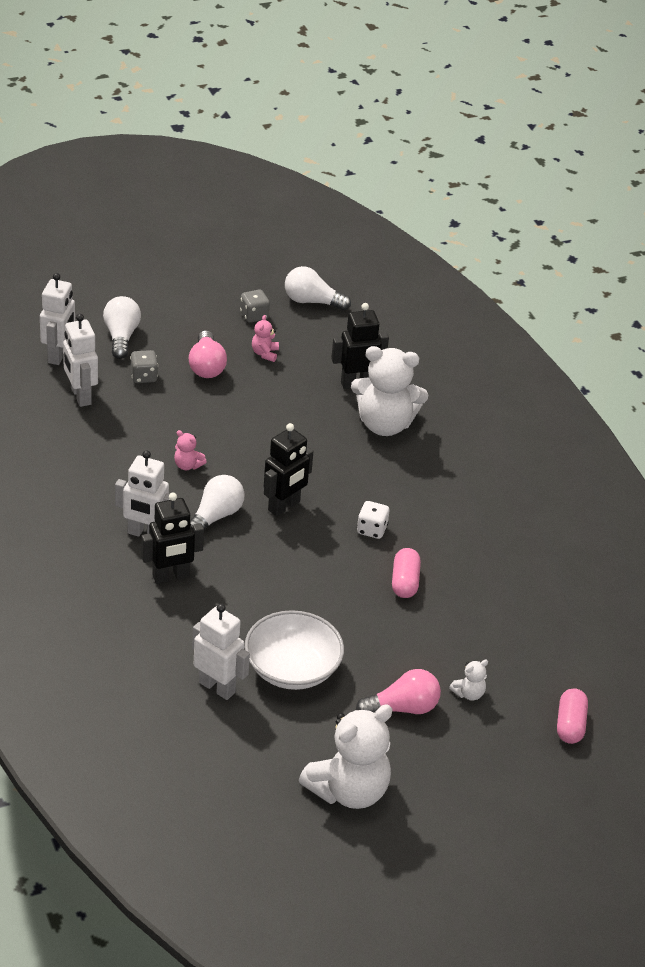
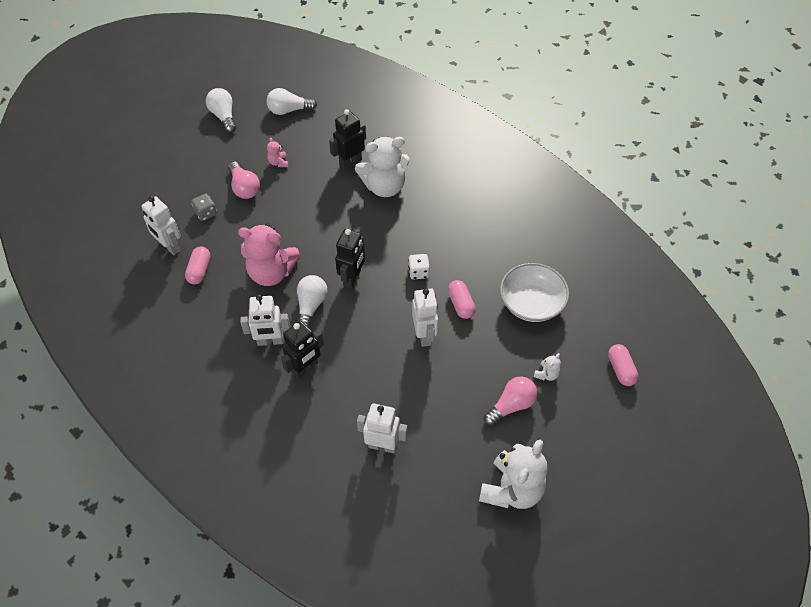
camera: 20 degrees left, 15 degrees up
white robot [40,273,75,365] -> white robot moved to [412,288,438,347]
white light bulb [103,296,141,359] -> white light bulb moved to [206,88,236,133]
pink teddy bear [174,430,207,470] -> pink teddy bear [238,224,300,286], size x2.37
grey dice [240,289,270,323] -> none
white bowl [245,610,344,690] -> white bowl moved to [500,263,569,322]
none -> pink capsule [185,246,210,285]

